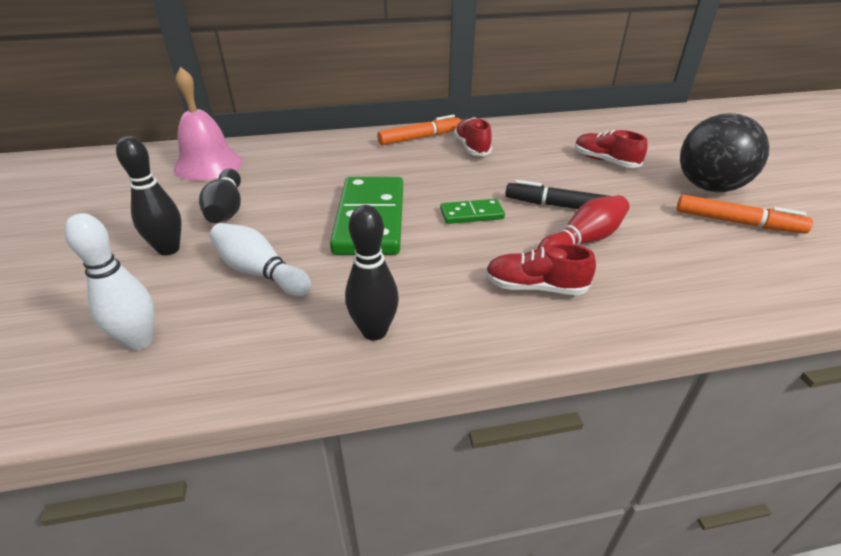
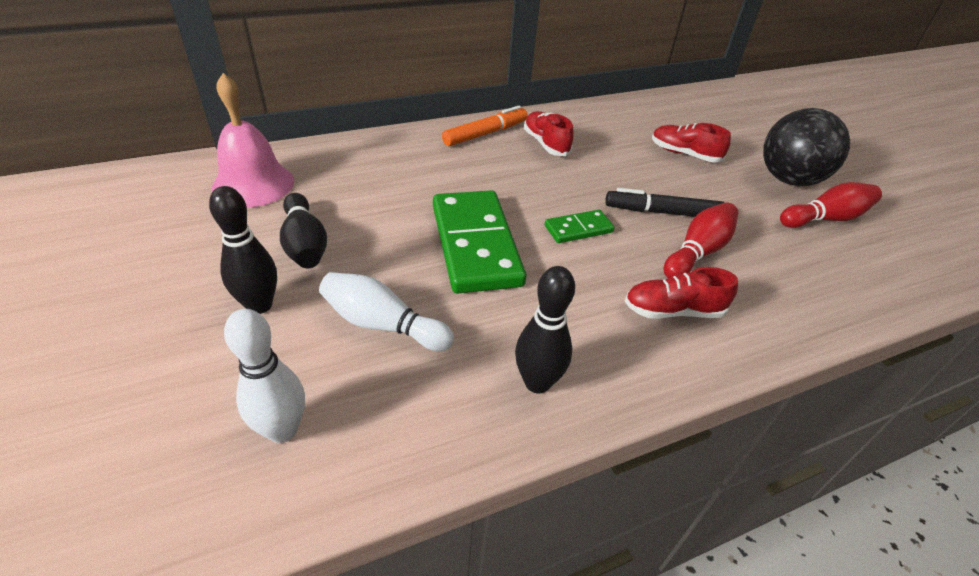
camera: 15 degrees left, 5 degrees up
orange marker [676,195,813,234] -> red bowling pin [780,182,882,228]

